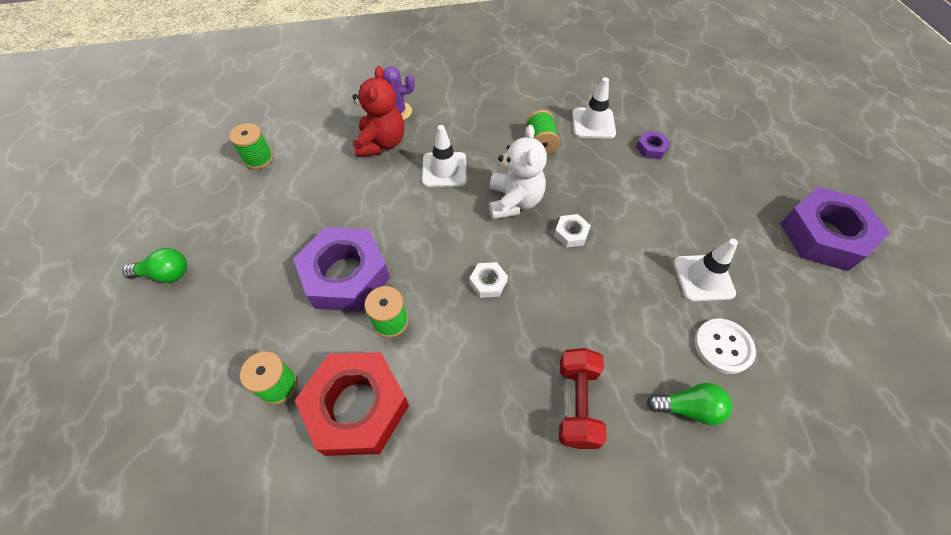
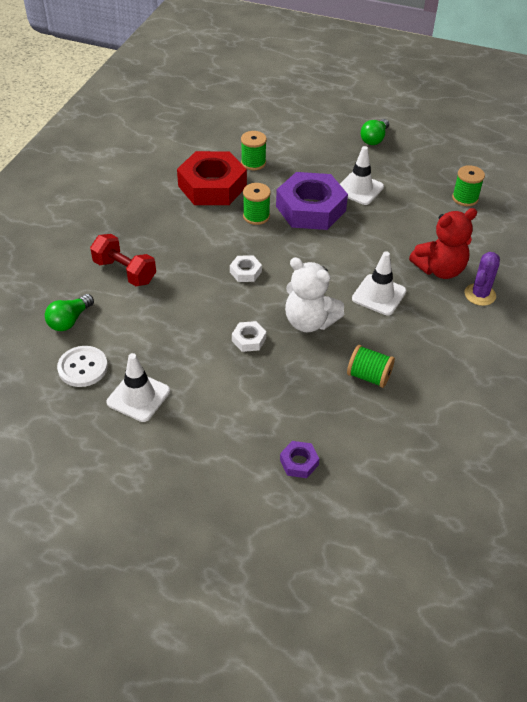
camera: 120 degrees right, 10 degrees down
red teddy bear [352,66,404,157] -> red teddy bear turned 60 degrees counterclockwise [409,208,477,279]
white traffic cone [572,77,616,138] -> white traffic cone moved to [340,146,384,205]
purple nut [780,187,890,271] -> none

